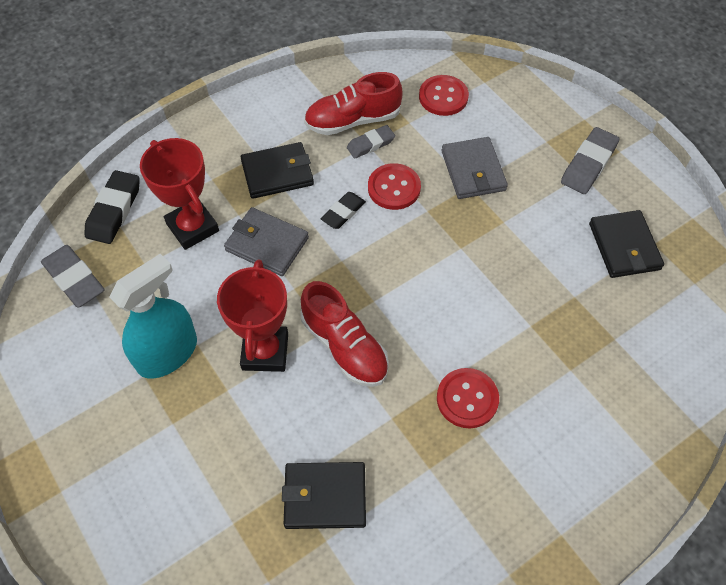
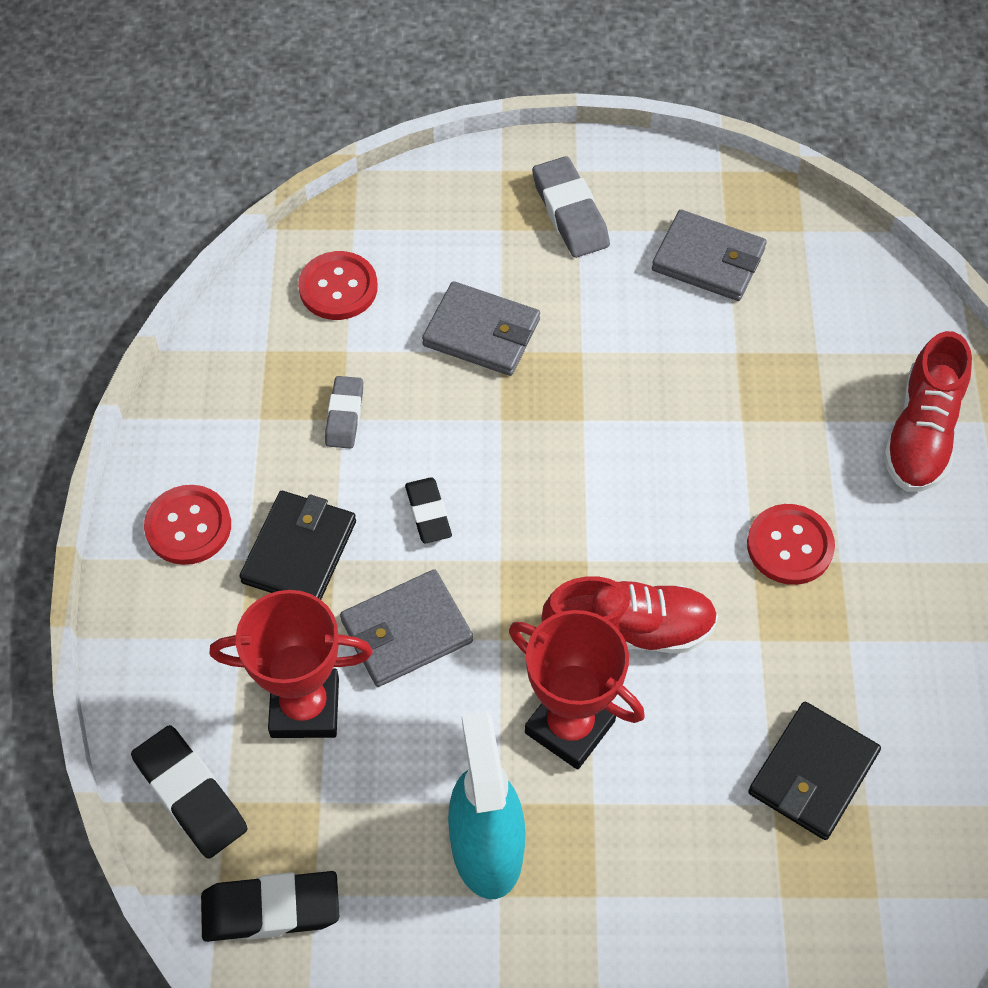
camera: 55 degrees left, 0 degrees up
grey eraser [41,245,105,307] -> black eraser [201,871,339,942]
red shoe [304,72,403,135] -> red shoe moved to [883,331,972,492]
red button [368,163,421,210] -> red button moved to [144,485,231,565]
black wallet [589,210,664,278] -> grey wallet [652,210,767,301]

